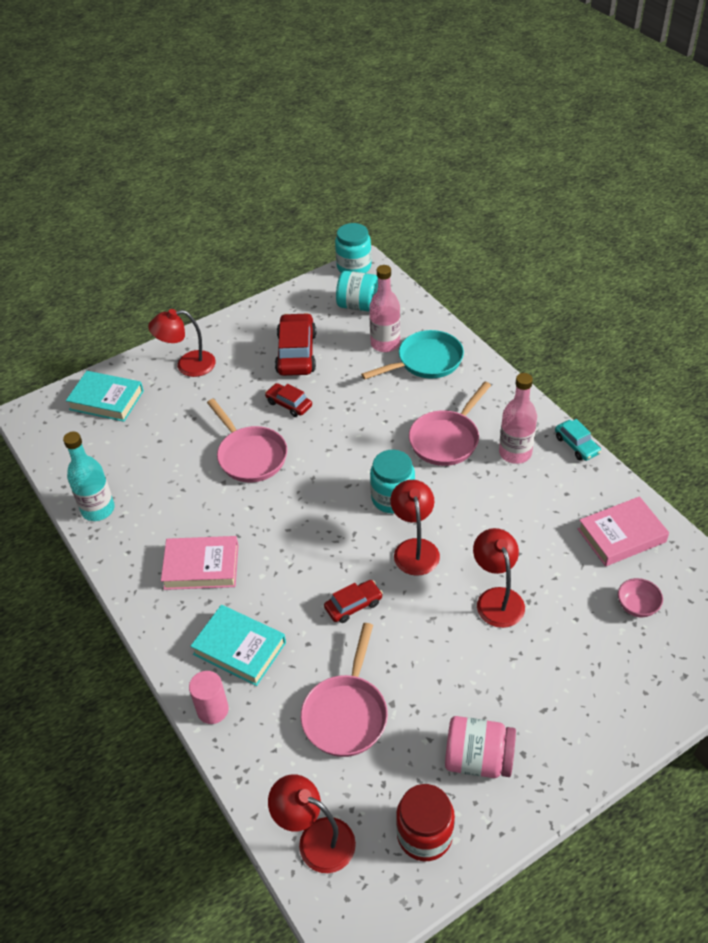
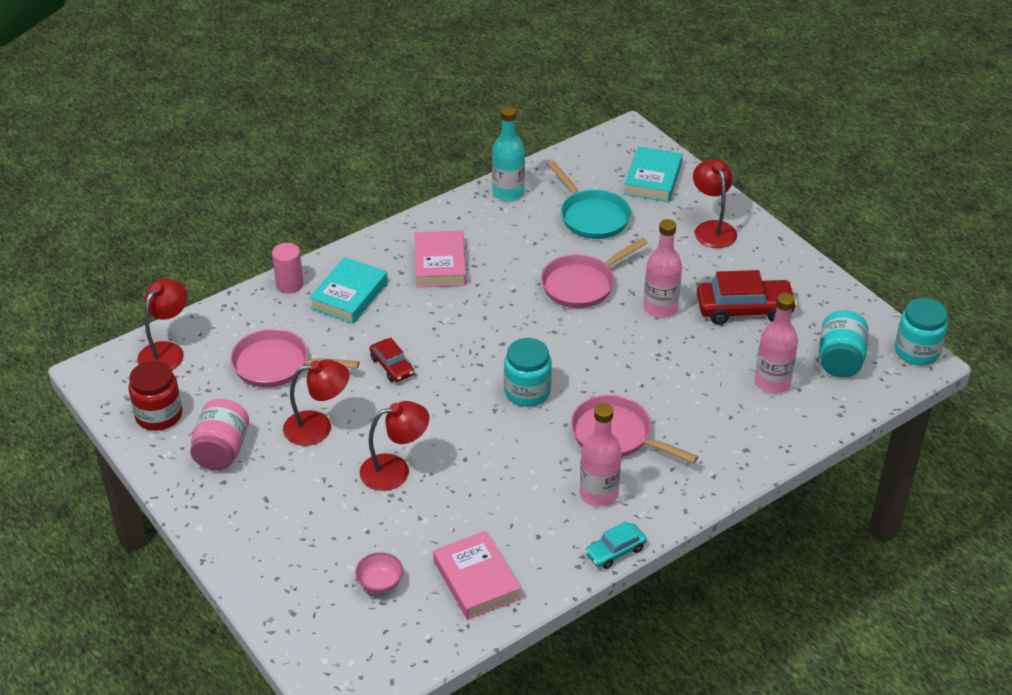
camera: 85 degrees right, 5 degrees down
red car [265,383,312,417] -> pink bottle [644,219,682,318]
turquoise pan [361,330,464,379] -> turquoise pan moved to [548,162,631,239]
red lamp [390,480,440,576] -> red lamp moved to [283,360,349,446]

